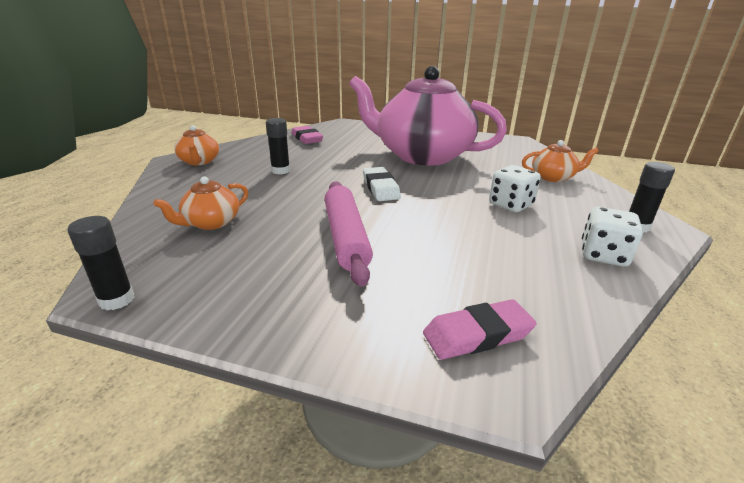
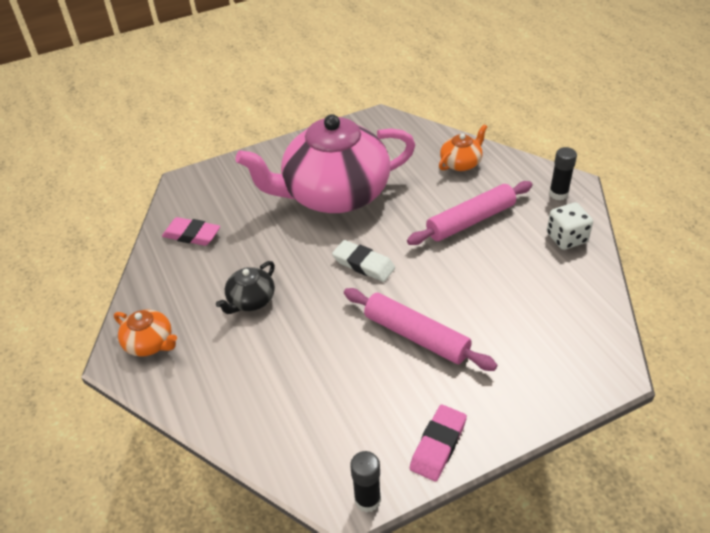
camera: 40 degrees left, 15 degrees up
orange teapot [153,176,248,230] -> none
black glue stick [266,118,290,175] -> black teapot [216,261,275,314]
pink eraser [423,299,537,360] -> pink eraser moved to [410,405,467,481]
white dice [489,165,541,212] -> pink rolling pin [407,181,532,245]

